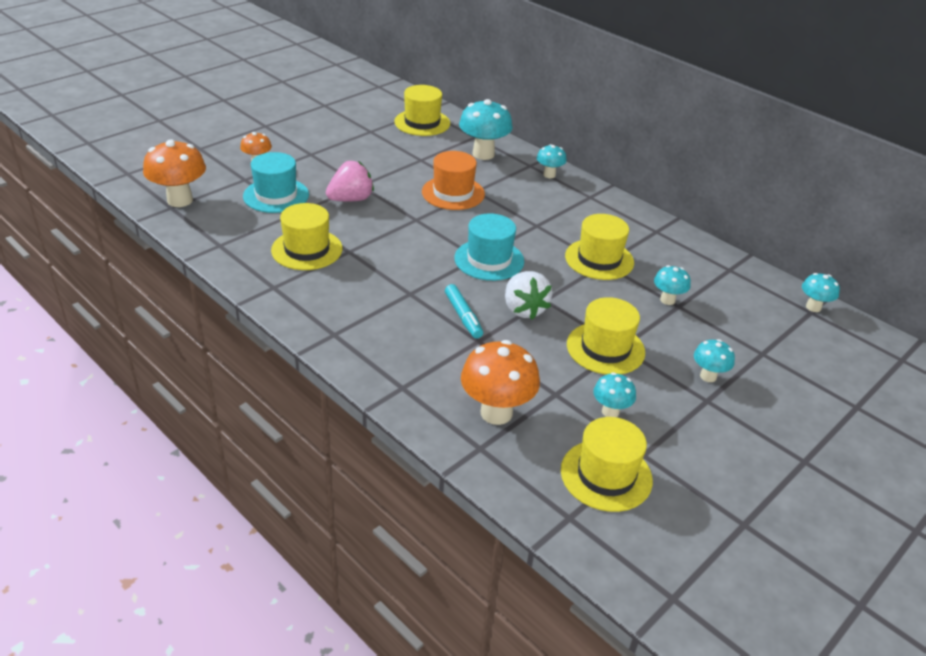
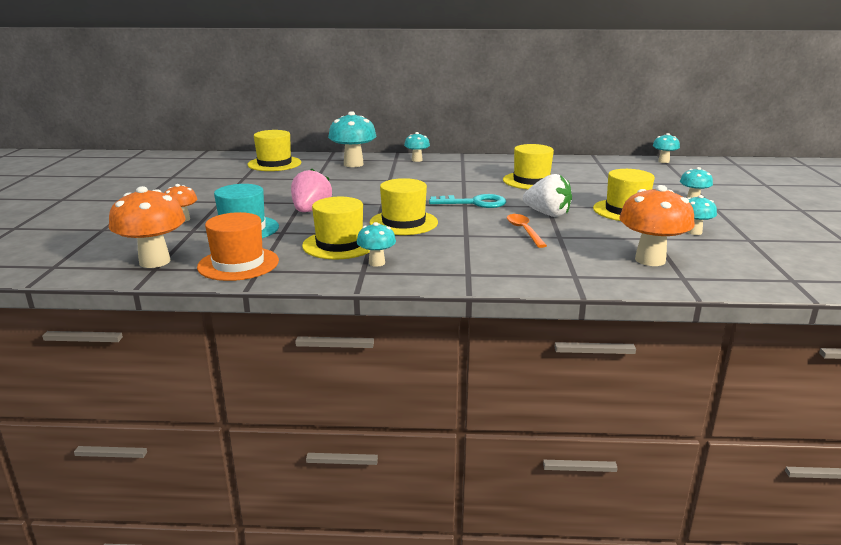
camera: 40 degrees left, 15 degrees down
orange hat [422,151,485,210] -> orange hat moved to [197,212,279,281]
turquoise marker [445,284,483,339] -> orange spoon [507,214,547,248]
turquoise hat [454,213,524,281] -> turquoise key [429,194,506,208]
yellow hat [561,417,653,512] -> yellow hat moved to [370,178,438,235]
turquoise mushroom [654,265,691,305] -> turquoise mushroom moved to [357,222,396,267]

